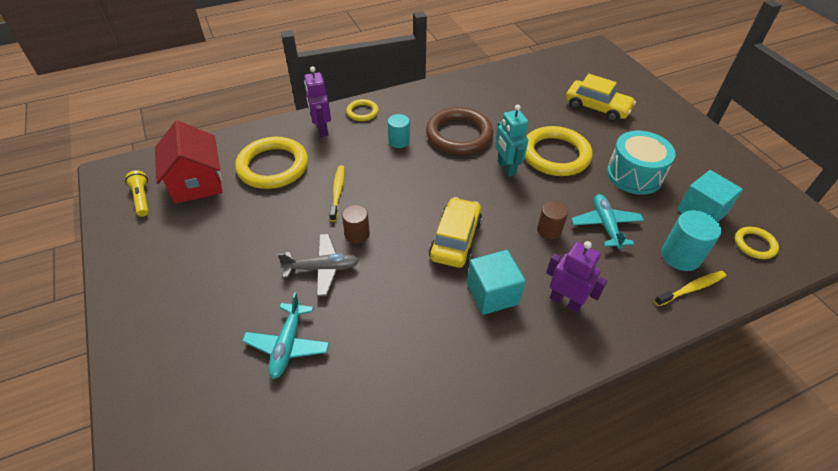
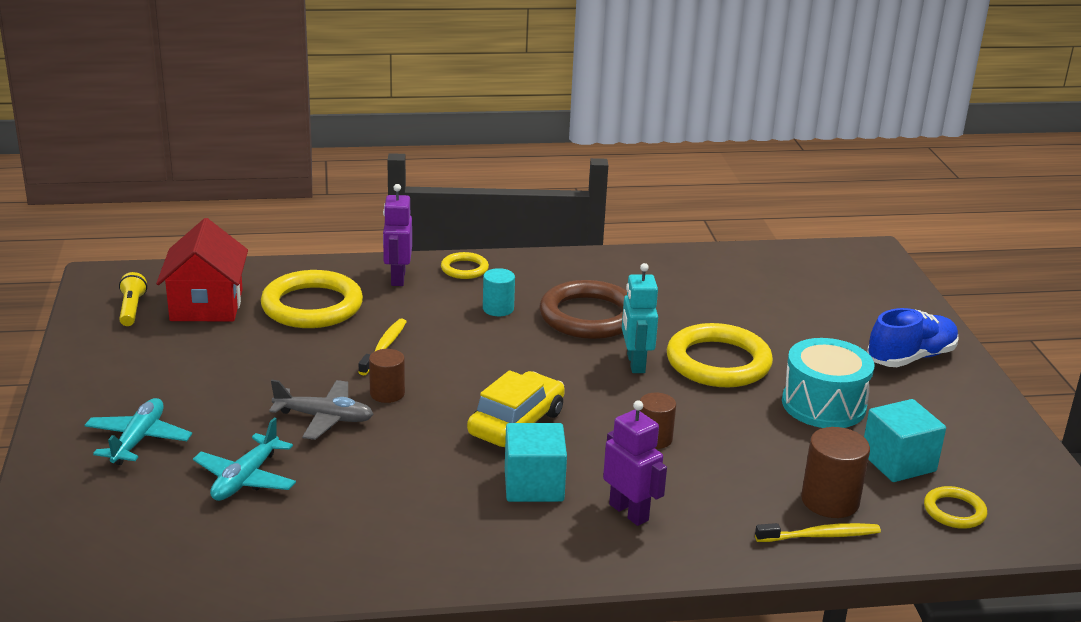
camera: 15 degrees right, 20 degrees down
yellow car [566,74,636,122] -> none
turquoise plane [571,194,644,249] -> turquoise plane moved to [84,398,192,465]
turquoise cylinder [661,210,721,271] -> brown cylinder [801,427,870,518]
none -> blue shoe [867,308,958,367]

